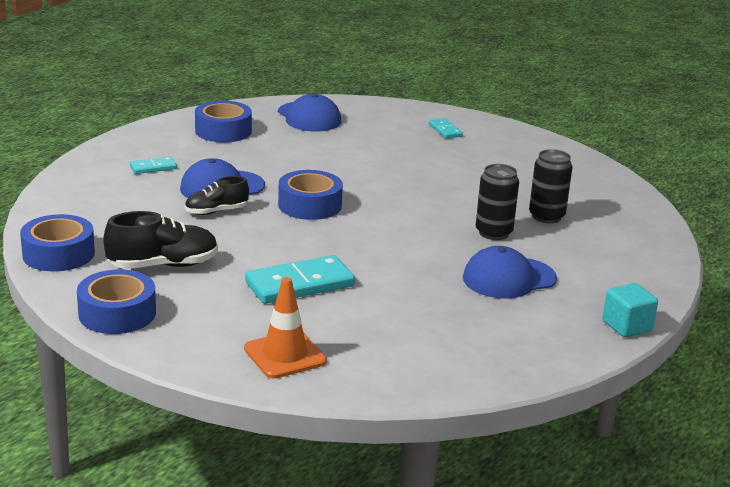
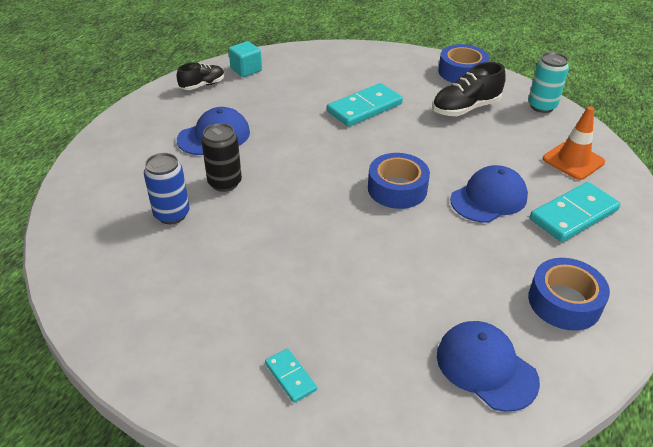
camera: 170 degrees right, 15 degrees up
blue tape [20,214,95,272] -> turquoise can [528,52,569,113]
turquoise domino [130,157,177,174] -> turquoise domino [530,182,621,242], size x1.95
black shoe [185,176,249,215] -> black shoe moved to [177,62,225,90]
orange traffic cone [244,277,327,379] -> orange traffic cone moved to [543,106,605,180]
black can [529,149,573,223] -> blue can [144,153,189,224]
turquoise cube [602,283,658,337] -> turquoise cube moved to [229,41,262,77]

